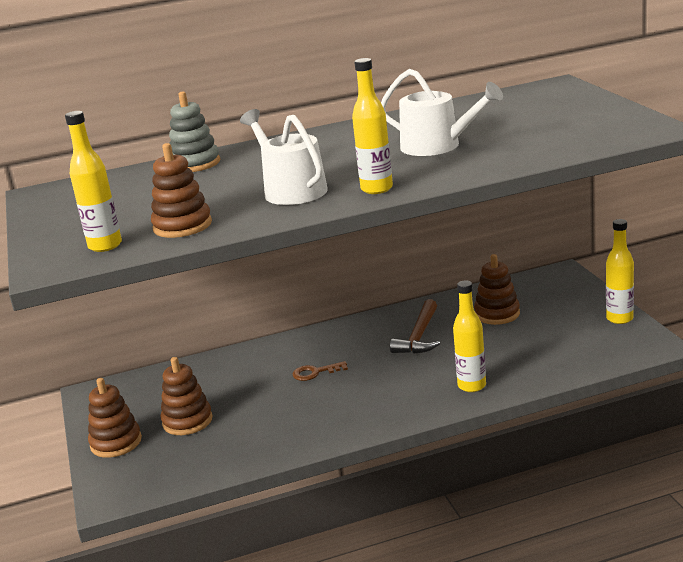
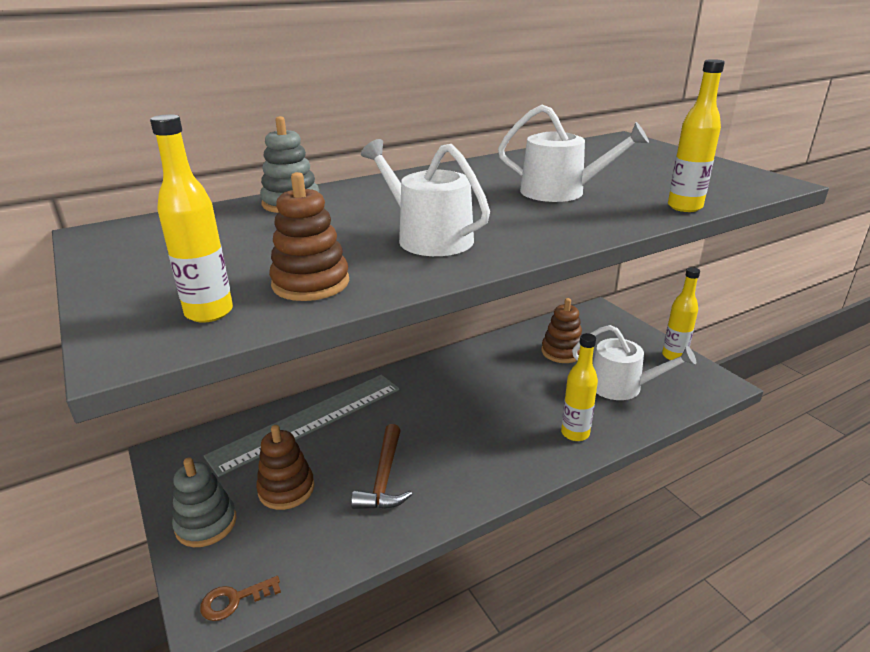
camera: 15 degrees left, 5 degrees up
brown stacking toy [88,378,142,458] -> grey stacking toy [172,457,236,547]
brown key [293,361,348,381] -> brown key moved to [200,576,281,621]
yellow bottle [352,58,393,194] -> yellow bottle moved to [668,59,725,212]
brown hammer [390,299,440,354] -> brown hammer moved to [351,424,412,509]
none -> grey ruler [204,375,400,477]
none -> white watering can [572,325,696,400]

